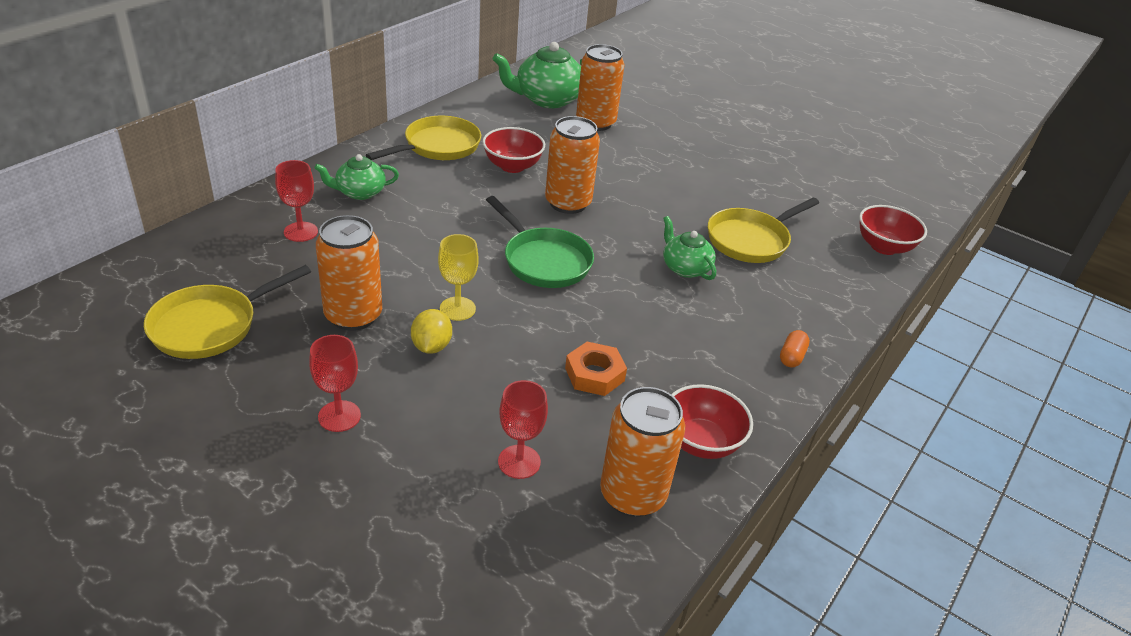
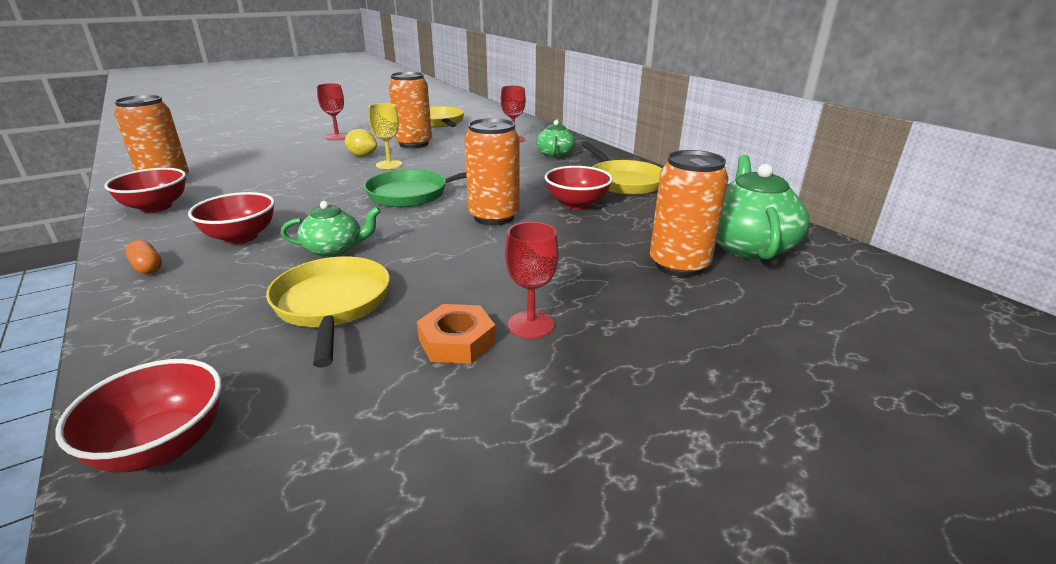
camera: 115 degrees right, 10 degrees down
red goblet [498,380,548,479] -> red goblet moved to [505,222,559,339]
orange nut [565,342,627,396] -> orange nut moved to [417,304,496,364]
none -> red bowl [188,192,275,244]

